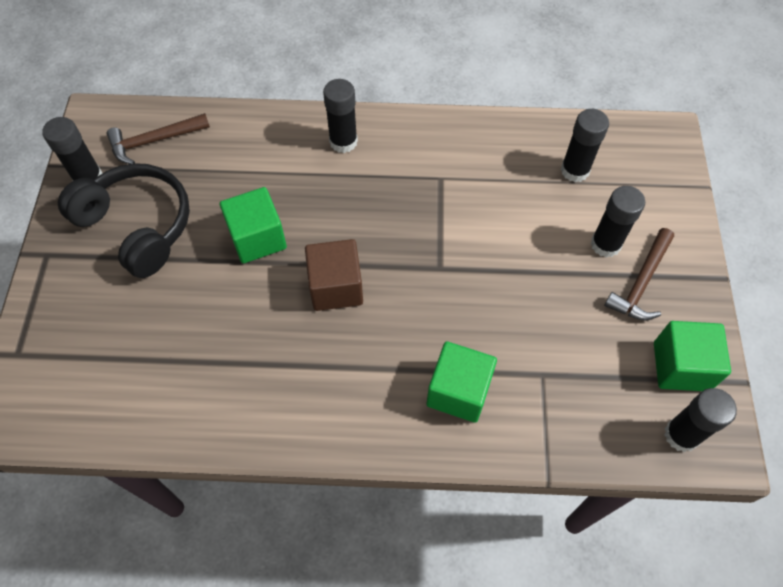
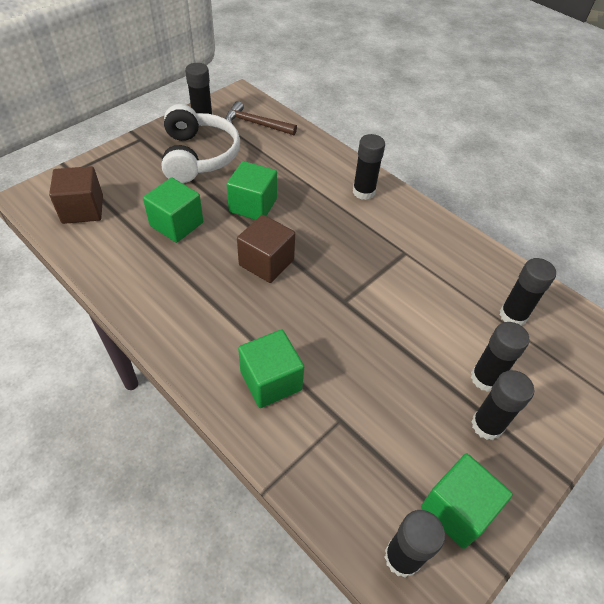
camera: 40 degrees right, 10 degrees down
black headphones [58,163,190,278] -> white headphones [162,104,240,183]
brown hammer [604,228,674,321] -> black glue stick [471,370,534,440]
none -> brown cube [49,166,103,224]
none -> green cube [143,177,203,243]

